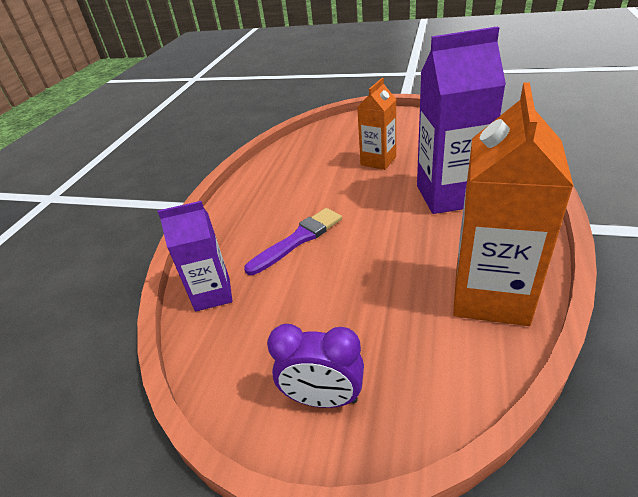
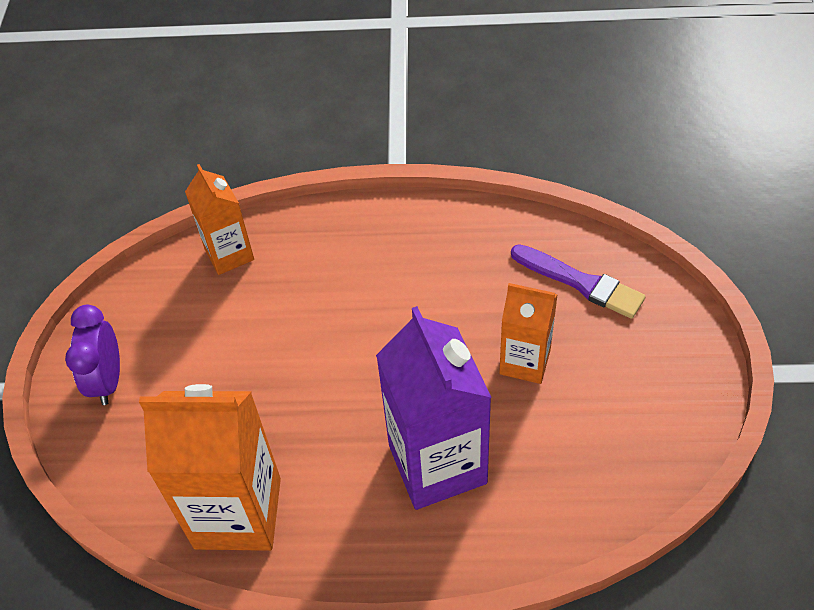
camera: 75 degrees right, 15 degrees up
purple carton [158,201,232,312] -> orange carton [185,164,254,275]
purple brush [244,208,342,275] -> purple brush moved to [511,244,646,319]

